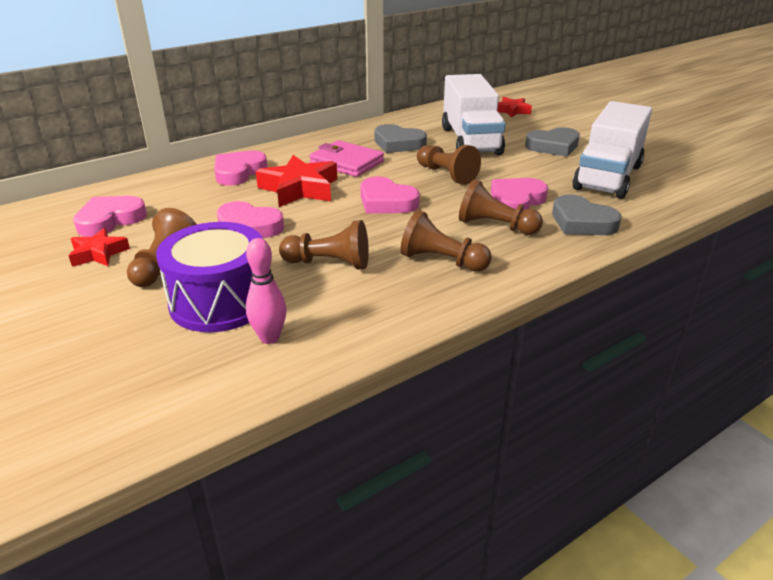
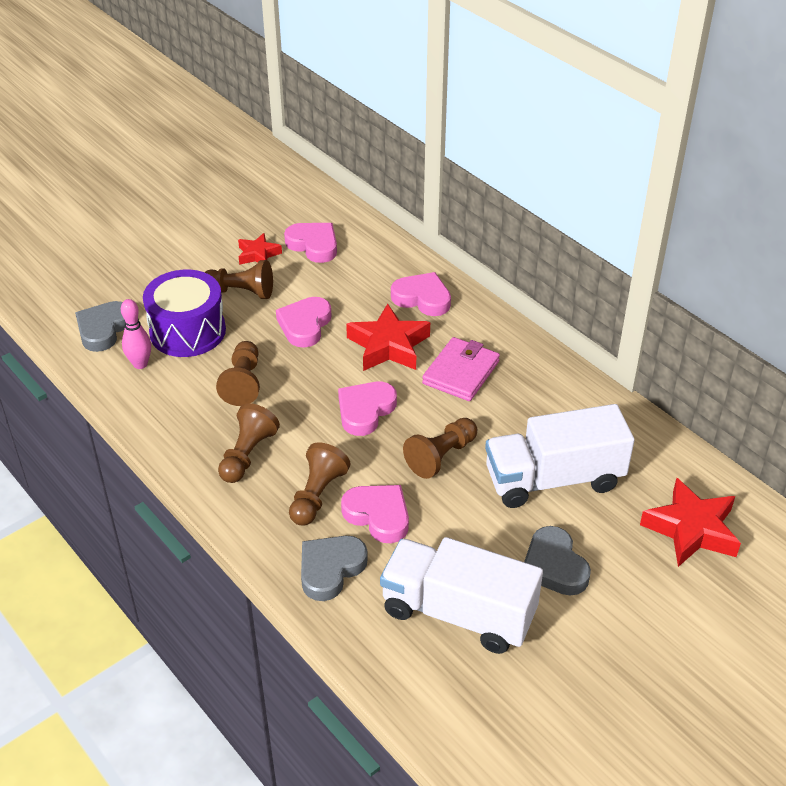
camera: 85 degrees right, 10 degrees up
grey heart [374,124,427,153] -> grey heart moved to [75,301,125,352]
red star [497,97,532,118] -> red star [640,478,741,567], size x1.71

